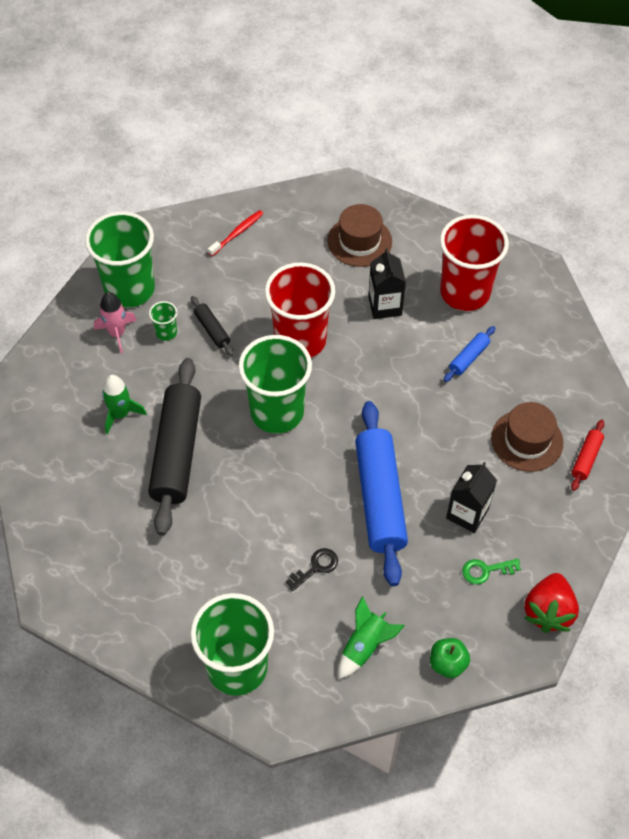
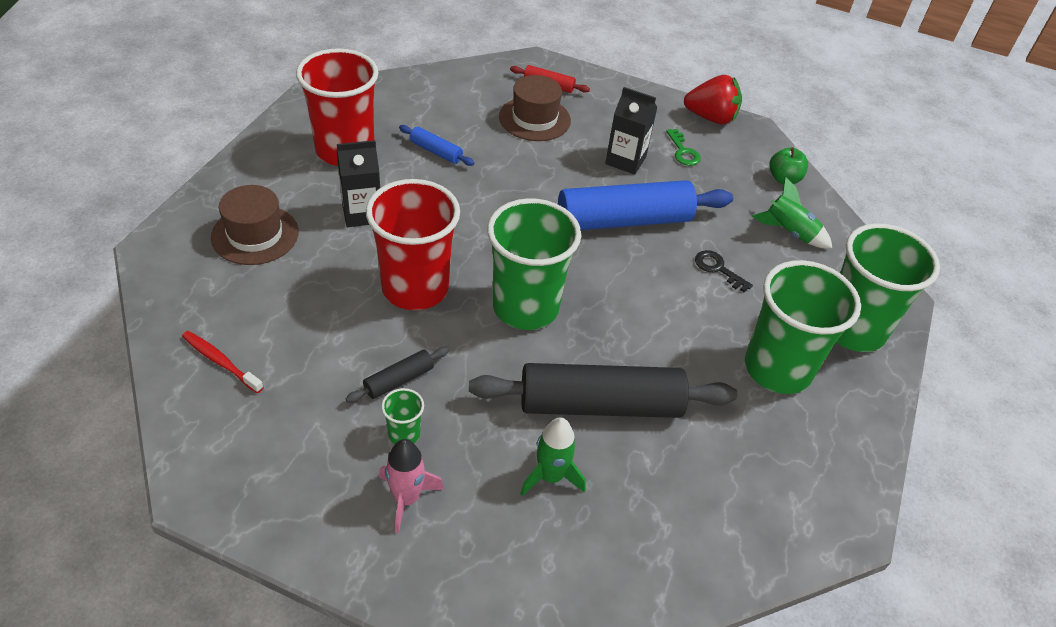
camera: 100 degrees left, 10 degrees down
green cup [85,211,155,308] -> green cup moved to [745,260,861,394]

